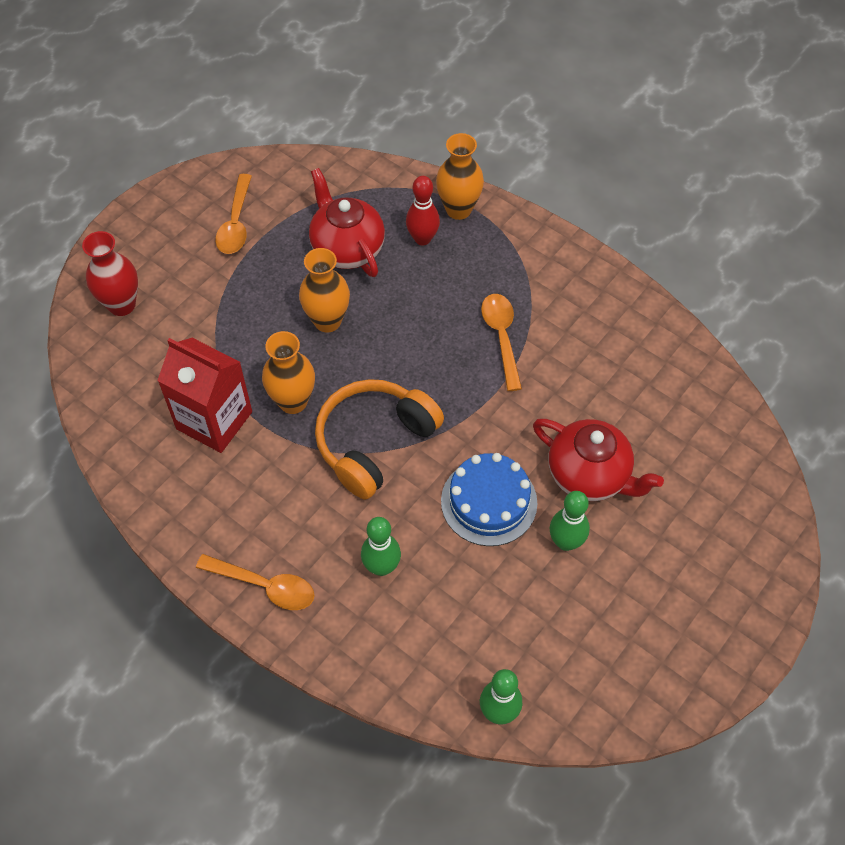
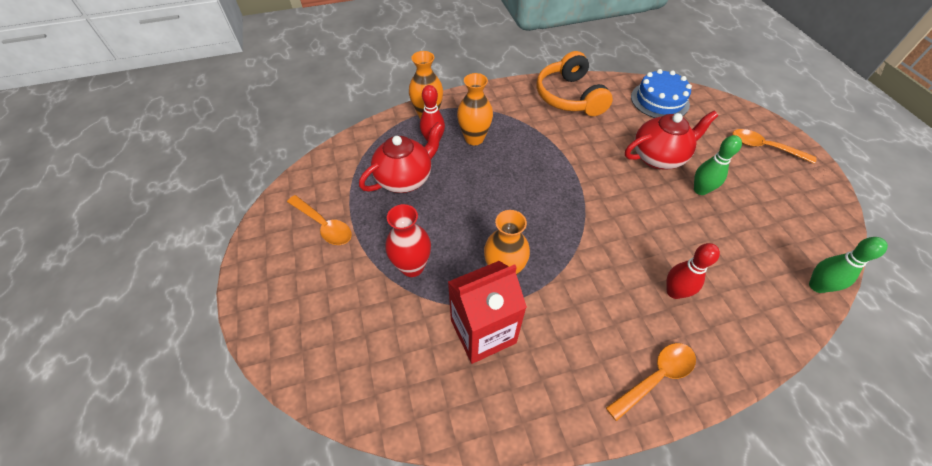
camera: 55 degrees left, 5 degrees down
red vase [82,231,138,316] -> red vase moved to [385,204,431,277]
orange vase [299,248,350,333] -> orange vase moved to [457,73,493,145]
red teapot [309,168,385,277] -> red teapot turned 135 degrees clockwise [359,122,443,193]
orange headphones [315,379,444,499] -> orange headphones moved to [537,51,613,116]
green bowling pin [361,517,401,576] -> red bowling pin [666,243,720,299]
blue cake [441,453,537,546] -> blue cake moved to [631,69,692,118]
orange spoon [481,294,522,391] -> orange spoon moved to [733,129,816,164]

